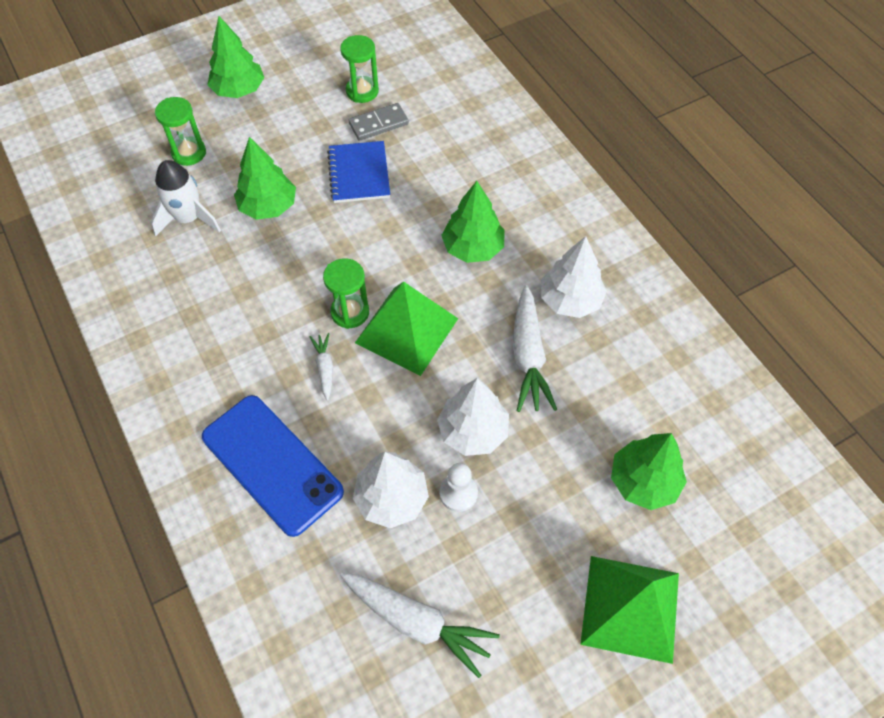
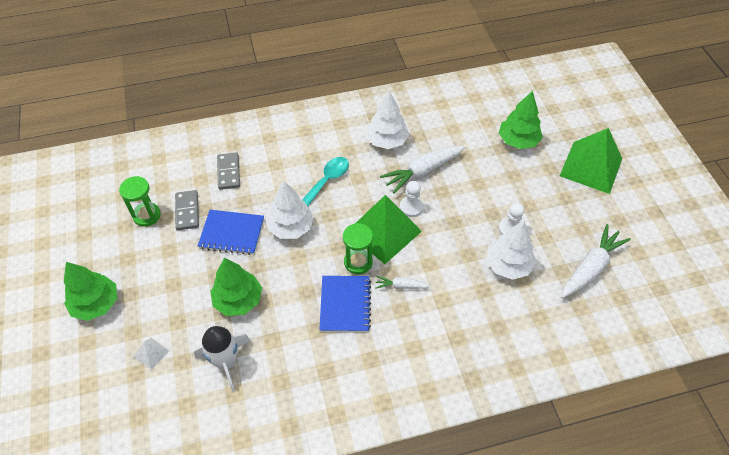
camera: 75 degrees left, 5 degrees down
green hourglass [155,97,206,166] -> white pyramid [134,338,169,370]
blue phone [202,395,344,537] -> none
white tree [437,378,509,456] -> white tree moved to [266,181,314,239]
green tree [441,181,505,263] -> turquoise spoon [302,157,349,206]
white carrot [513,285,557,412] -> white carrot turned 135 degrees clockwise [380,146,465,194]
none -> grey domino [217,152,240,190]
none -> blue notebook [319,276,371,332]
none -> white pawn [400,181,424,217]

